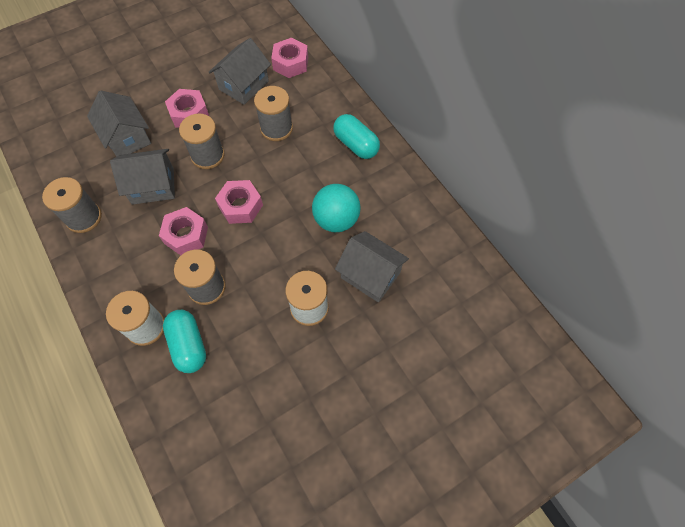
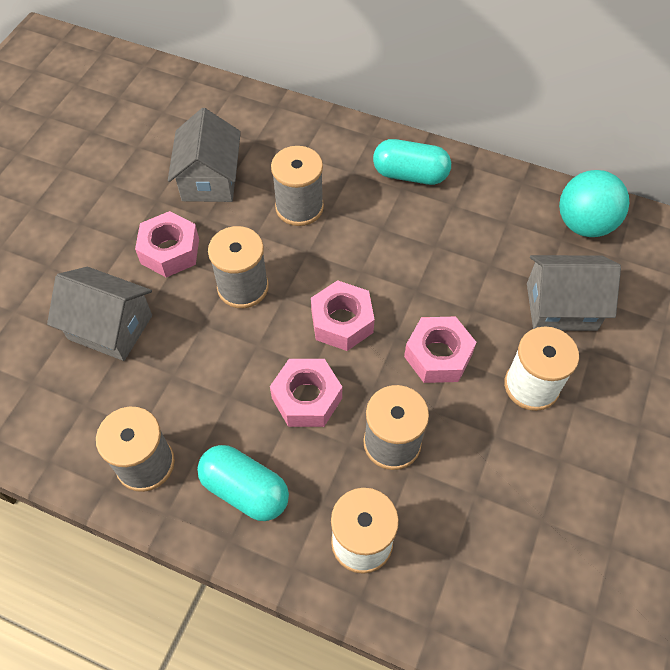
camera: 35 degrees left, 5 degrees down
grey house [110,149,175,205] -> none
turquoise capsule [163,310,206,373] -> turquoise capsule moved to [197,445,289,521]
pink nut [271,38,308,78] -> pink nut moved to [404,316,476,383]
turquoise ball [312,184,361,232] -> turquoise ball moved to [559,170,629,237]

